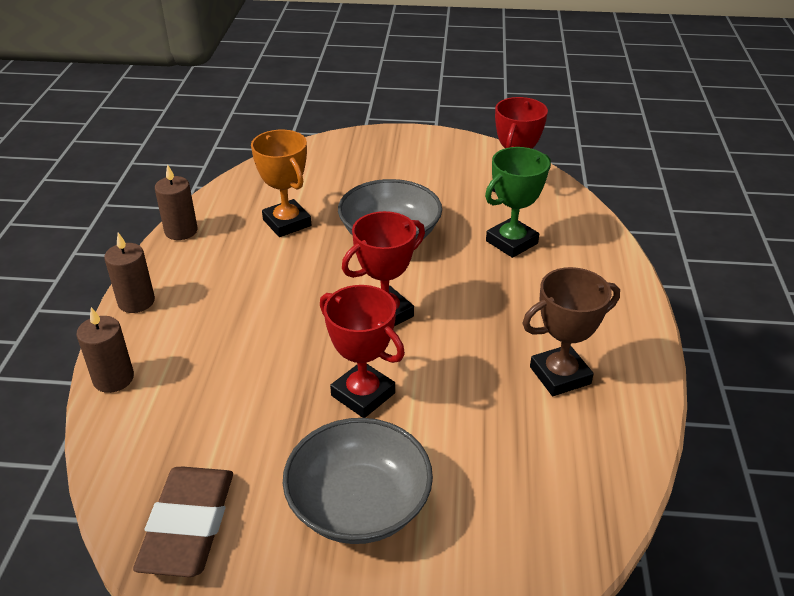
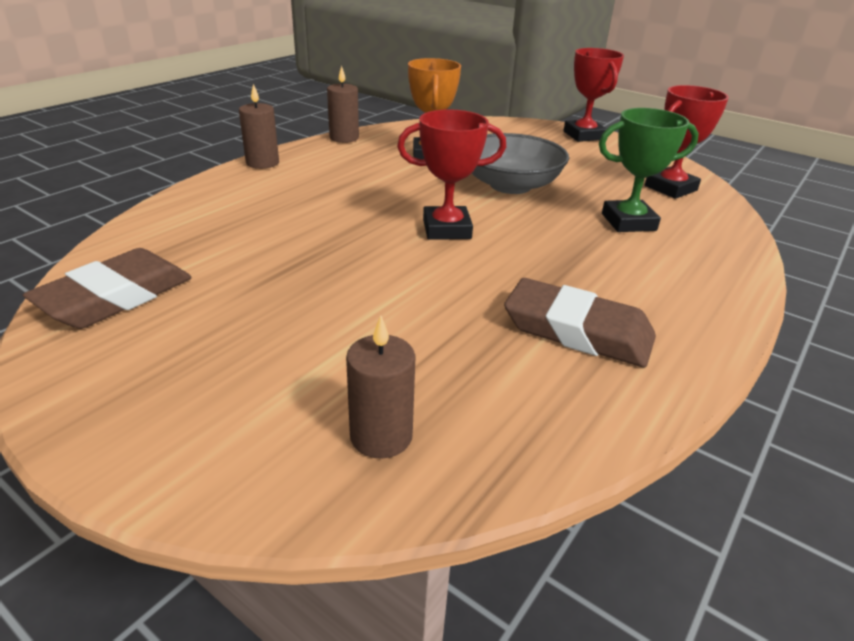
camera: 30 degrees right, 5 degrees down
brown candle [76,307,134,393] -> brown candle moved to [346,315,416,459]
grey bowl [283,418,433,544] -> none
red trophy [320,285,405,418] -> red trophy moved to [563,48,624,142]
brown trophy [522,267,620,396] -> brown eraser [504,278,656,367]

